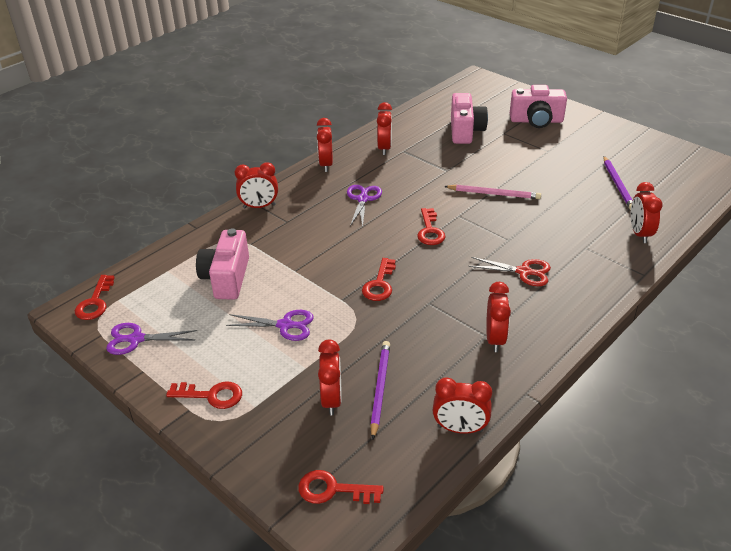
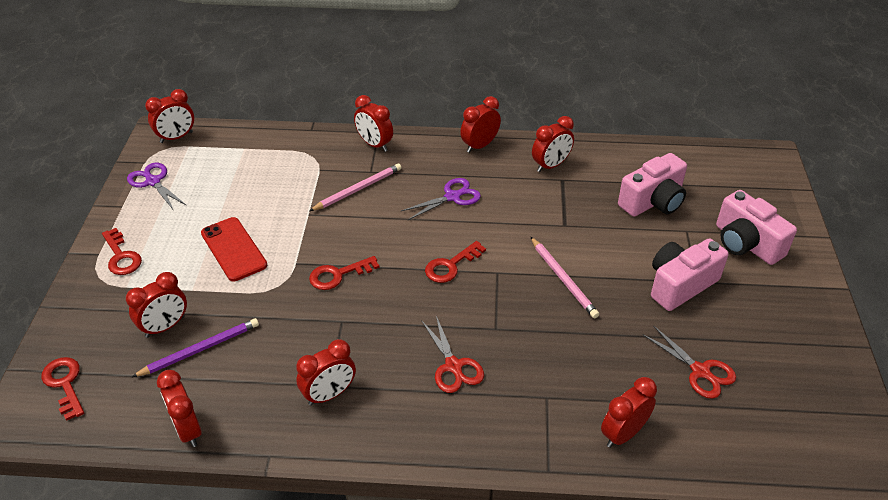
camera: 50 degrees right, 5 degrees up
red key [75,275,115,320] -> red clock [145,89,194,143]
pink camera [196,228,249,300] -> pink camera moved to [651,238,729,311]
purple scissors [226,310,314,341] -> red phone [201,217,267,281]
purple pencil [603,156,633,210] -> red scissors [643,325,736,399]
none -> pink pencil [310,163,401,211]

